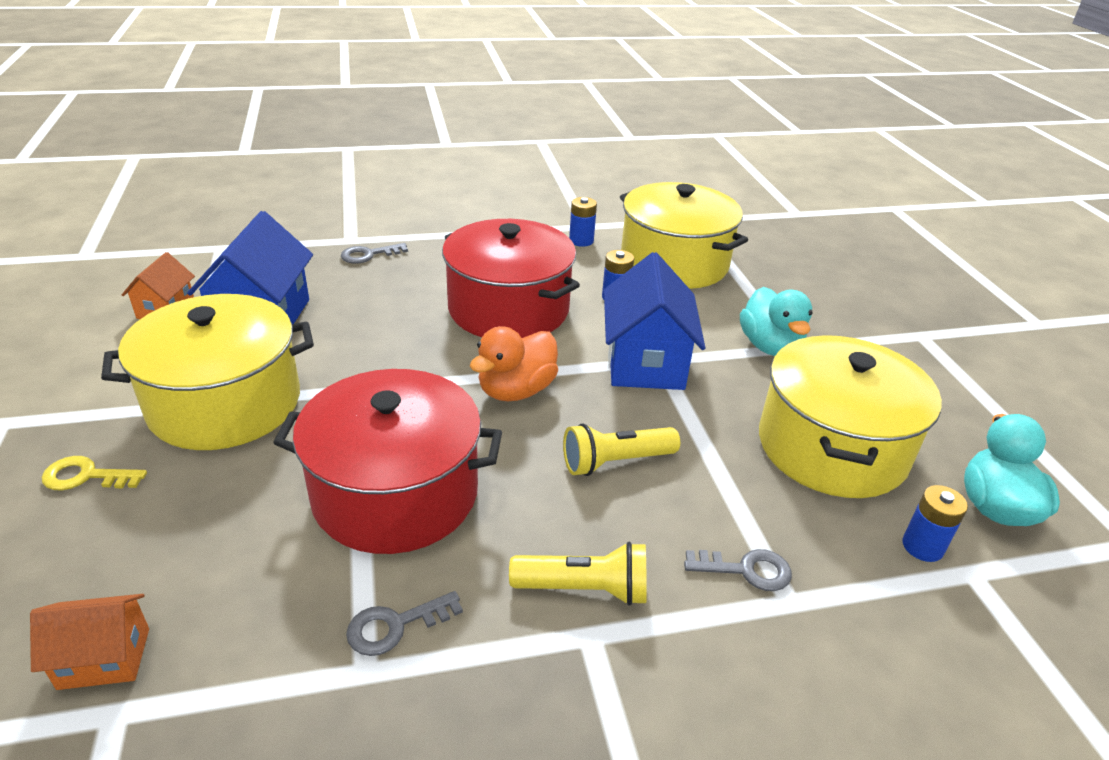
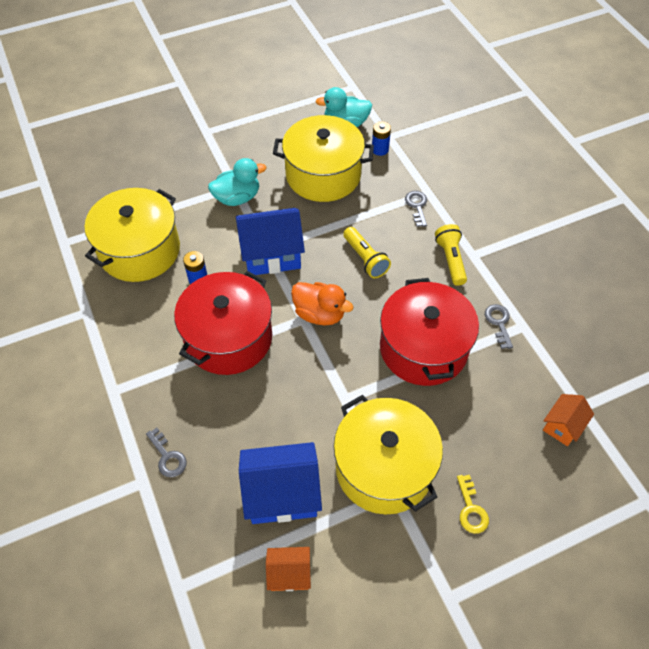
camera: 100 degrees left, 20 degrees up
orange house [30,594,149,690] -> orange house turned 60 degrees clockwise [543,394,594,446]
grey key [346,591,463,656] -> grey key turned 150 degrees counterclockwise [485,304,513,349]
blue battery [569,197,597,247] -> none

